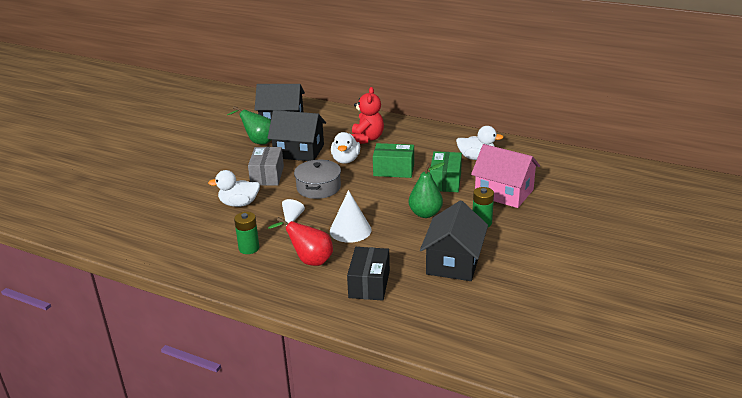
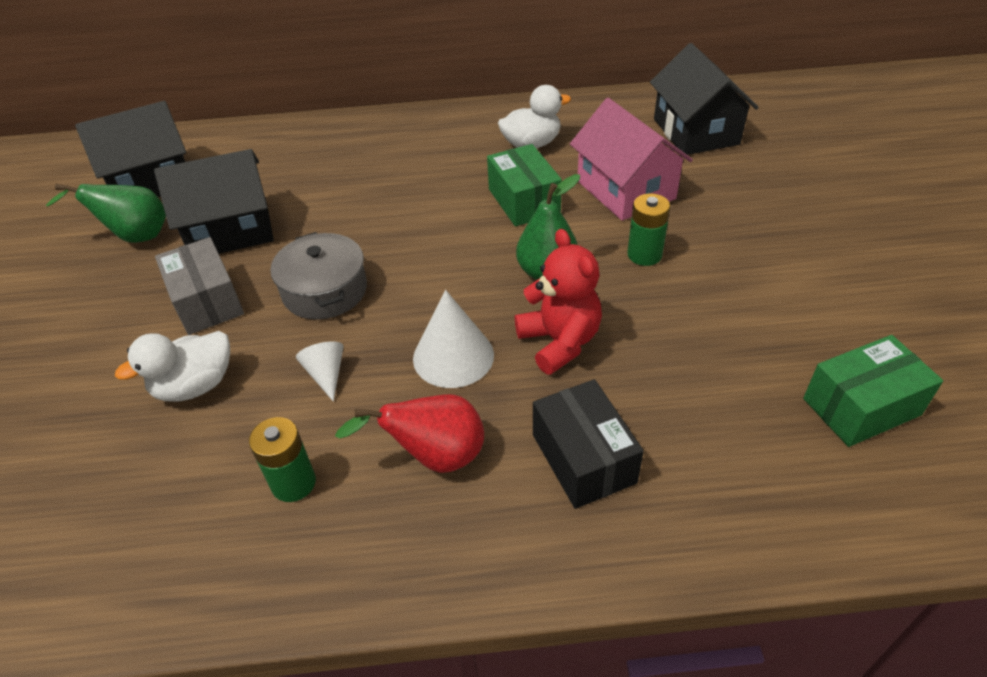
camera: 30 degrees left, 15 degrees up
white duck [331,132,360,164] -> none
red teddy bear [351,87,384,144] -> red teddy bear moved to [515,229,602,375]
green box [373,143,414,178] -> green box moved to [803,335,943,447]
black house [420,200,488,281] -> black house moved to [650,43,759,155]
pink house [471,144,540,208] -> pink house turned 60 degrees clockwise [570,98,693,221]

